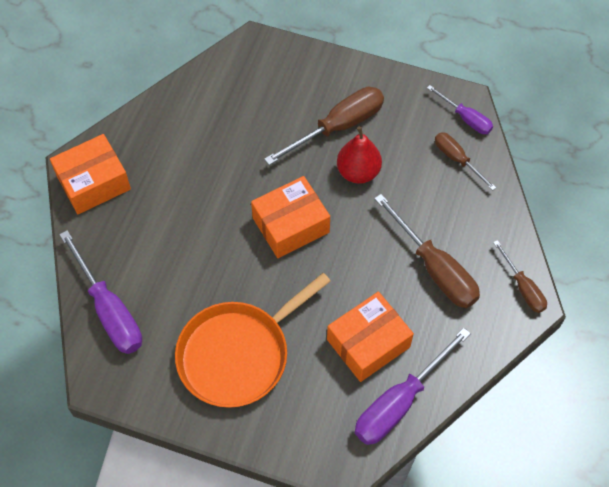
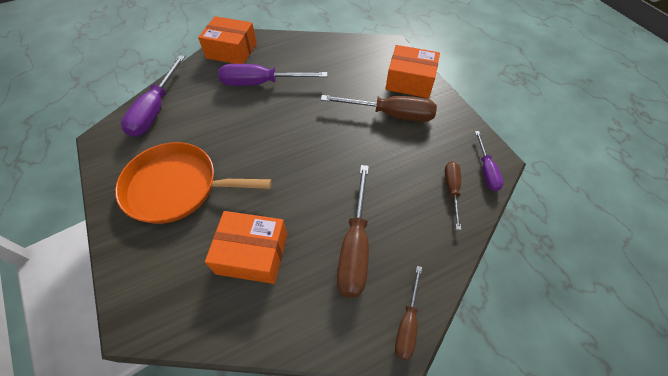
camera: 45 degrees right, 5 degrees down
orange box [251,176,330,258] -> orange box moved to [385,45,440,98]
red pear [337,126,382,183] -> none
purple screwdriver [355,328,471,445] -> purple screwdriver moved to [218,64,327,86]

